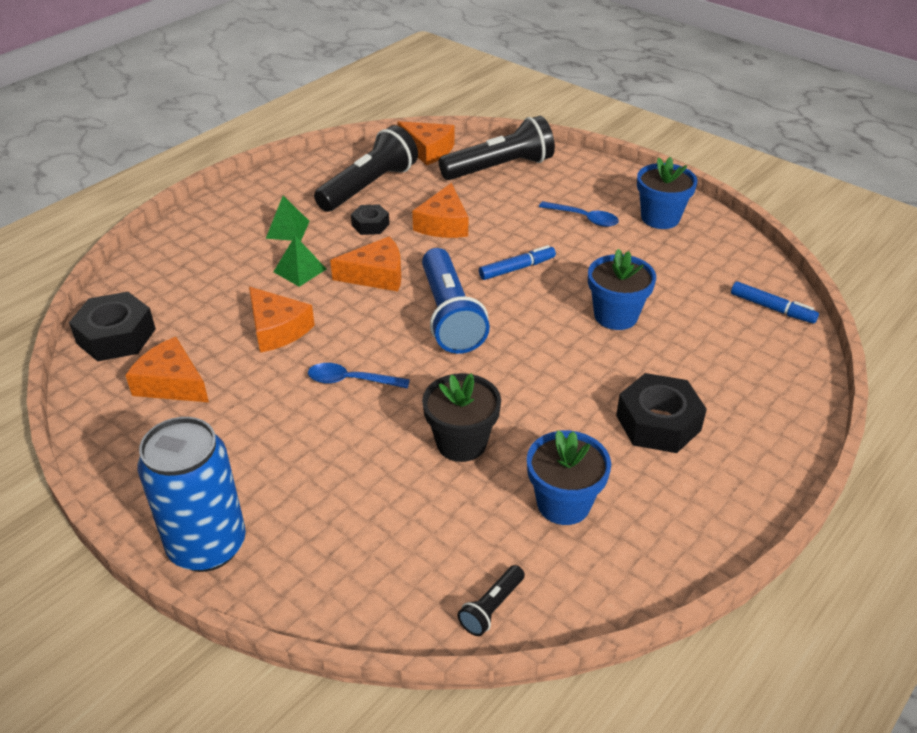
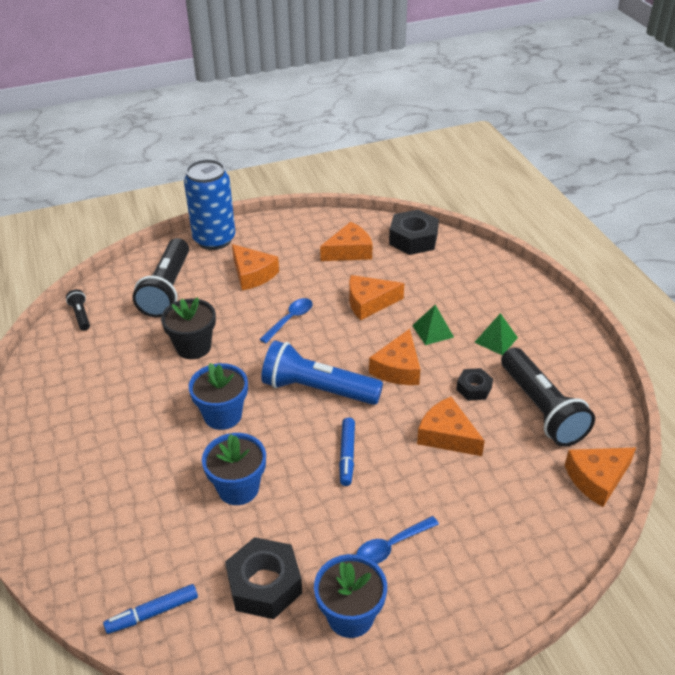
camera: 120 degrees right, 0 degrees up
black flashlight [439,116,555,180] -> black flashlight moved to [133,238,189,318]
blue flower pot [527,431,611,525] -> blue flower pot moved to [189,363,248,430]
black nut [616,373,707,453] -> black nut moved to [225,537,302,619]
none -> orange cheese [232,244,279,291]

